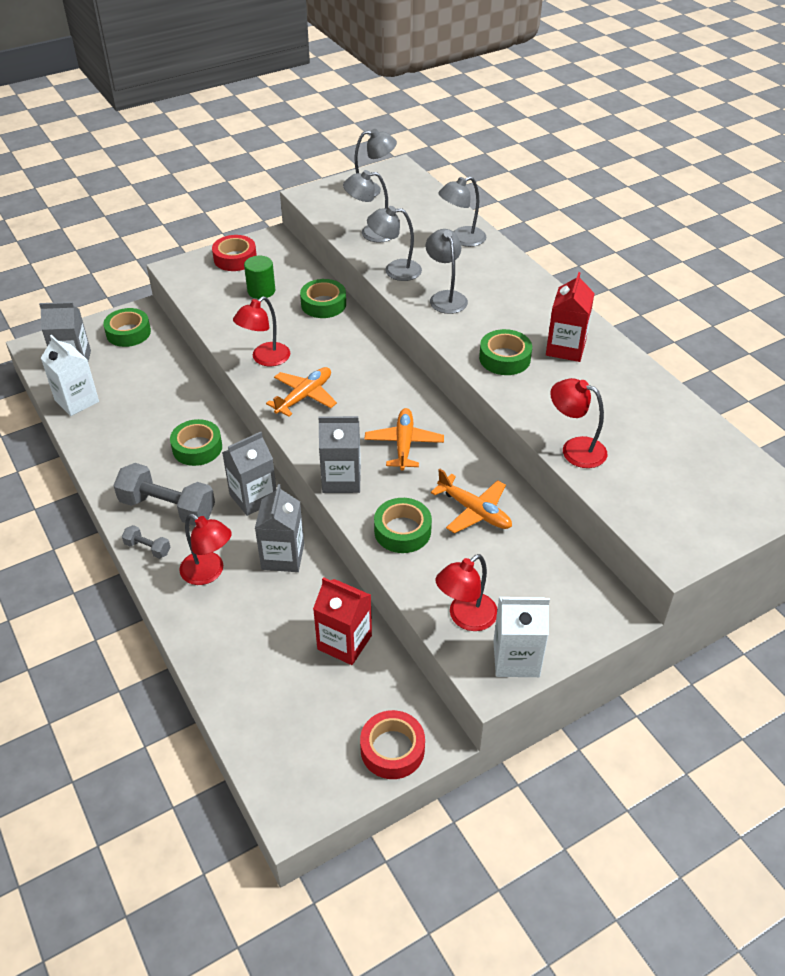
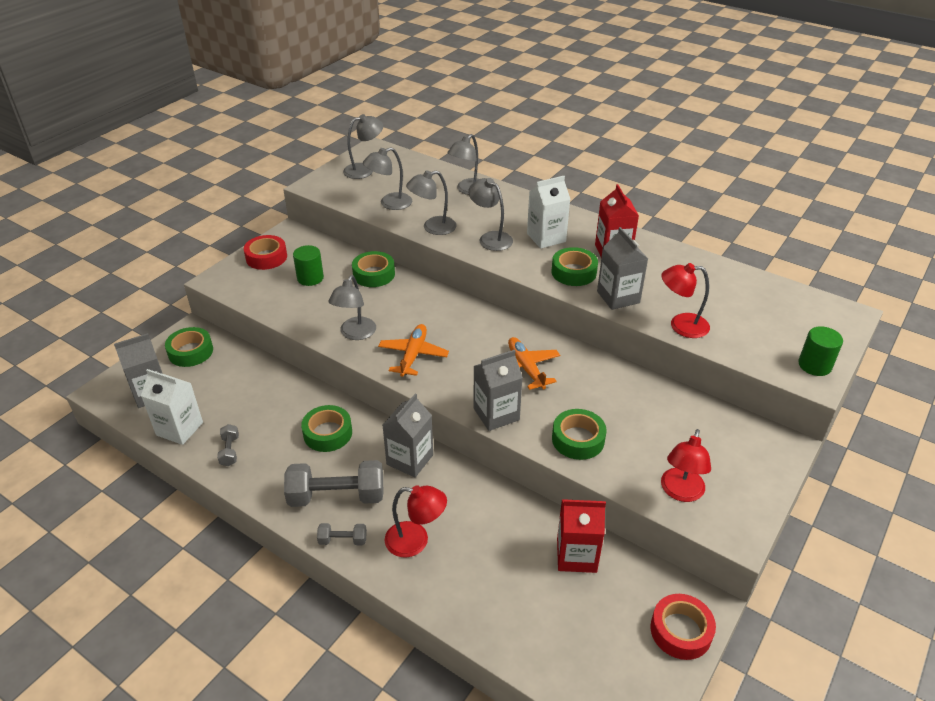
camera: 25 degrees left, 5 degrees down
red lamp [233,296,290,367] -> grey lamp [328,275,376,340]
grey carton [255,484,304,572] -> grey carton moved to [597,227,648,310]
orange plane [431,469,512,533] -> none
white carton [493,597,550,677] -> white carton moved to [527,176,570,249]
none -> grey dumbbell [217,424,239,466]
none -> green cylinder [798,326,843,376]

